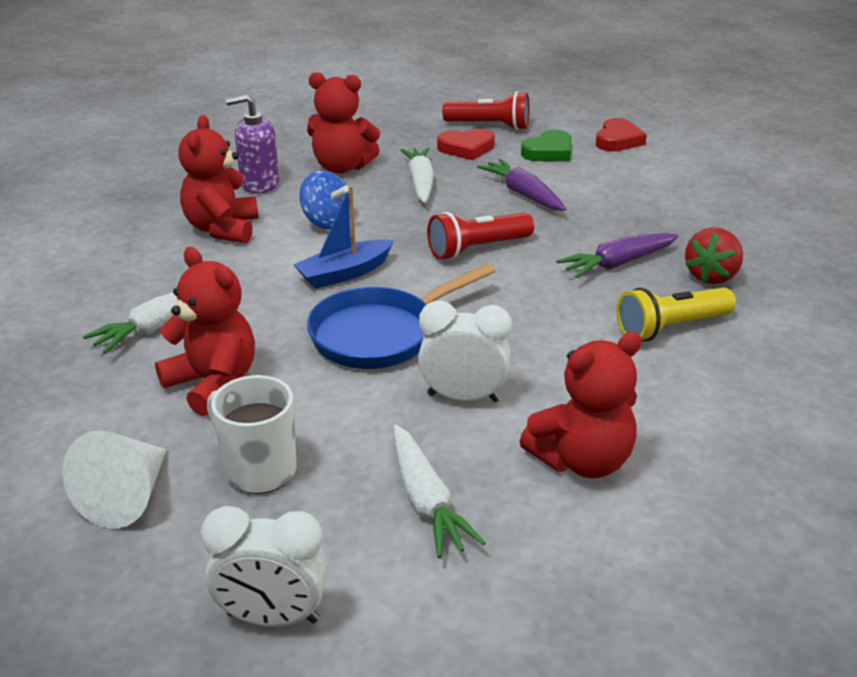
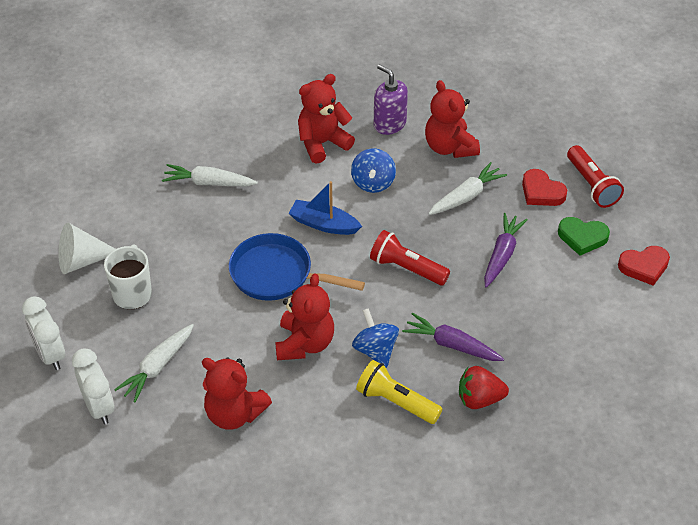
camera: 55 degrees right, 15 degrees up
red teddy bear [155,247,255,416] -> red teddy bear moved to [275,273,334,360]
white clock [418,300,512,402] -> white clock moved to [72,348,115,424]
none -> blue spinning top [352,308,399,368]

